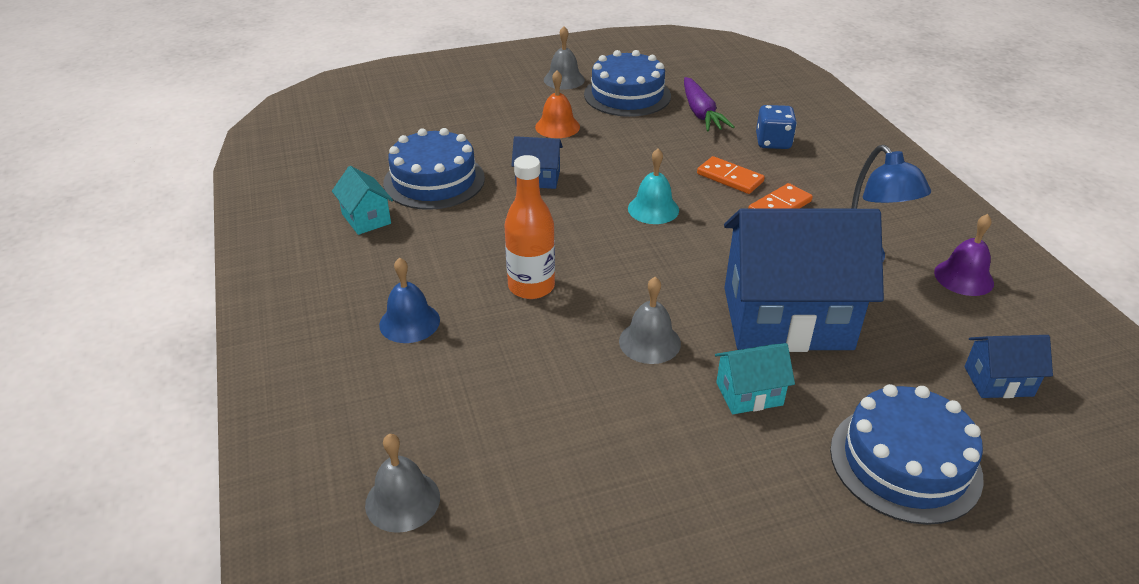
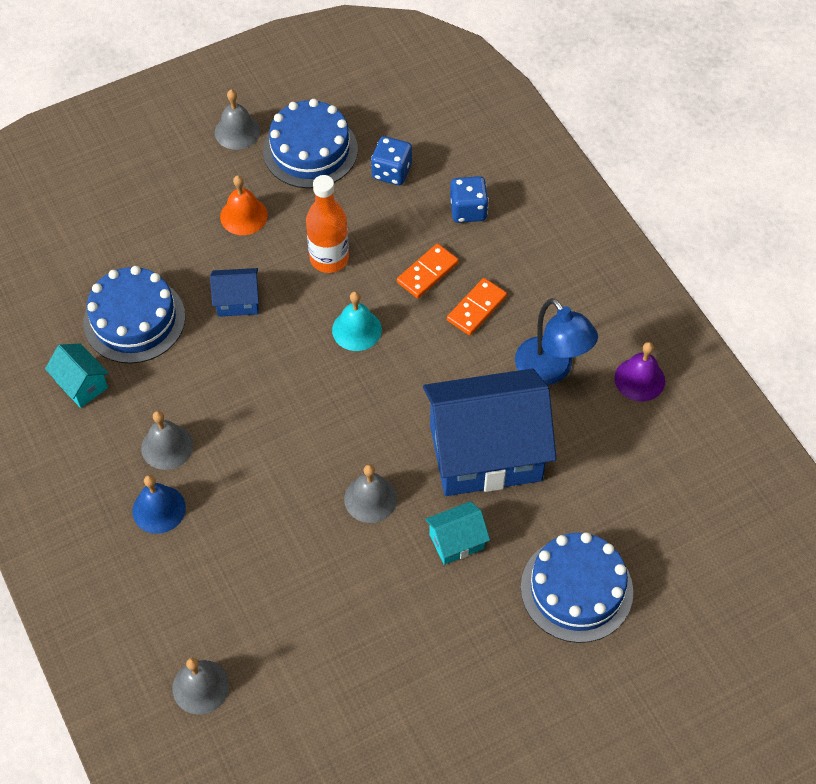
camera: 10 degrees left, 20 degrees up
orange bottle [504,155,555,299] -> orange bottle moved to [306,175,349,273]
purple carrot [684,77,735,132] -> blue dice [371,136,412,185]
orange domino [697,156,765,194] -> orange domino turned 75 degrees counterclockwise [397,243,459,298]
blue house [964,335,1053,398] -> none
none -> grey bell [141,411,193,470]

